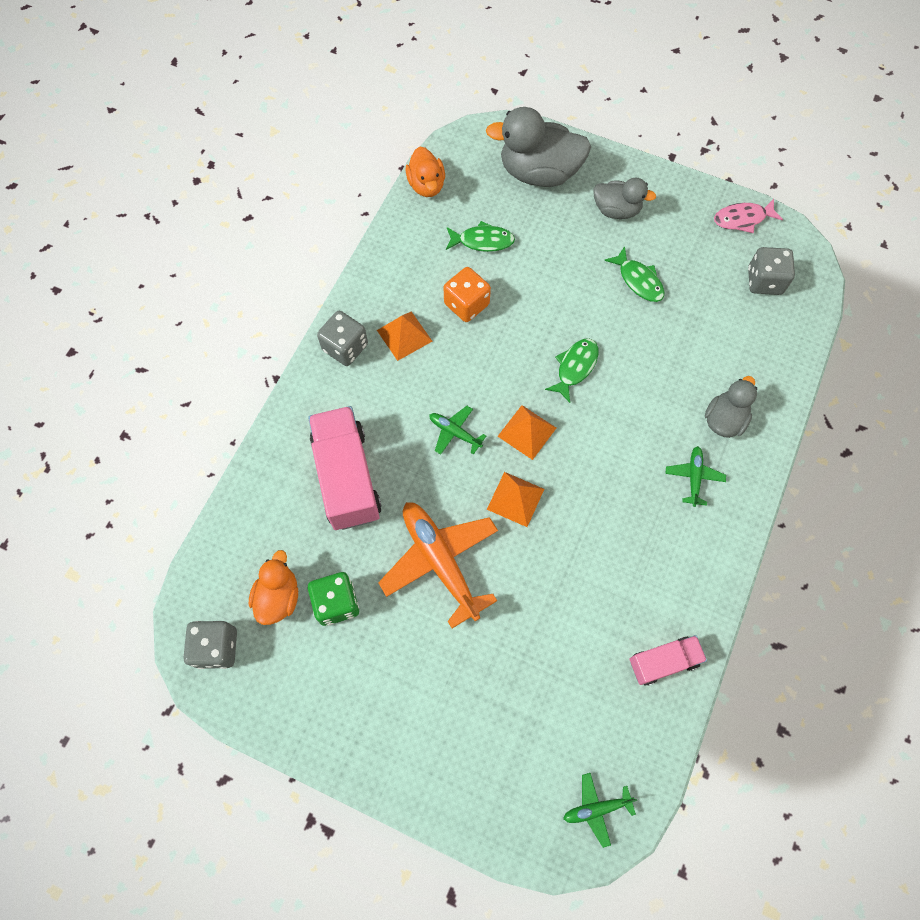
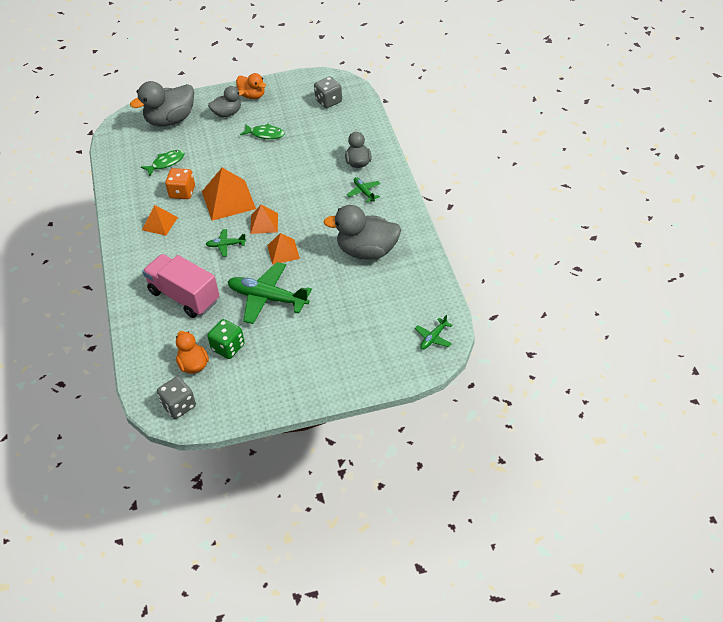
camera: 35 degrees left, 20 degrees down
grey dice [317,311,368,366] -> none
orange plane [378,502,498,628] -> green plane [228,262,312,324]
orange duck [406,147,445,197] -> orange duck moved to [236,73,266,99]
green fish [545,338,598,403] -> none
pink truck [630,635,707,686] -> none
pink fish [714,199,783,233] -> none
none -> orange pyramid [202,168,256,221]
none -> grey duck [323,205,401,260]

